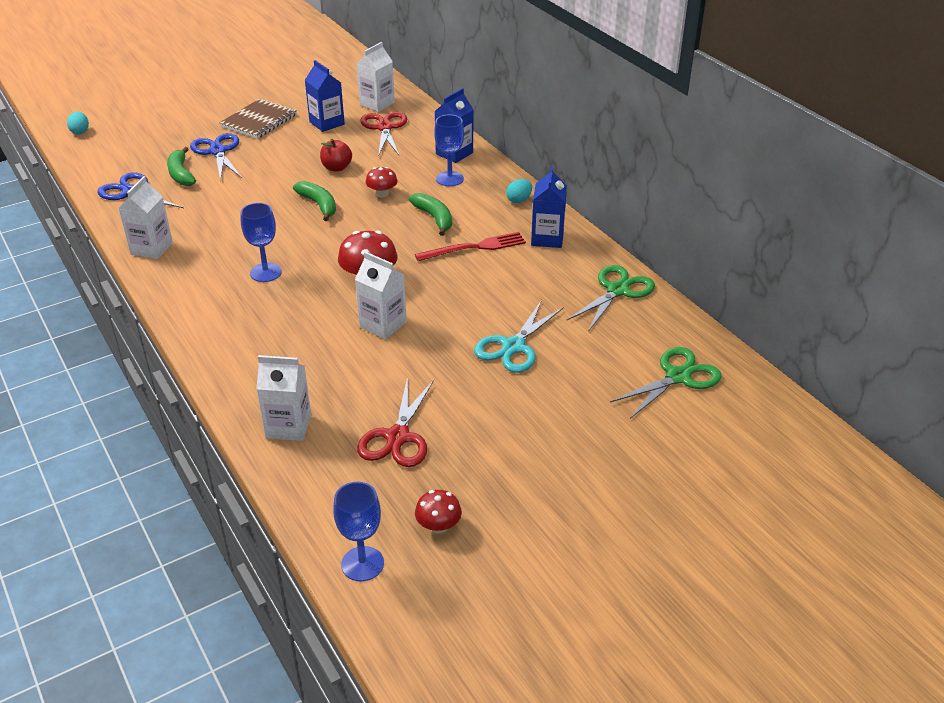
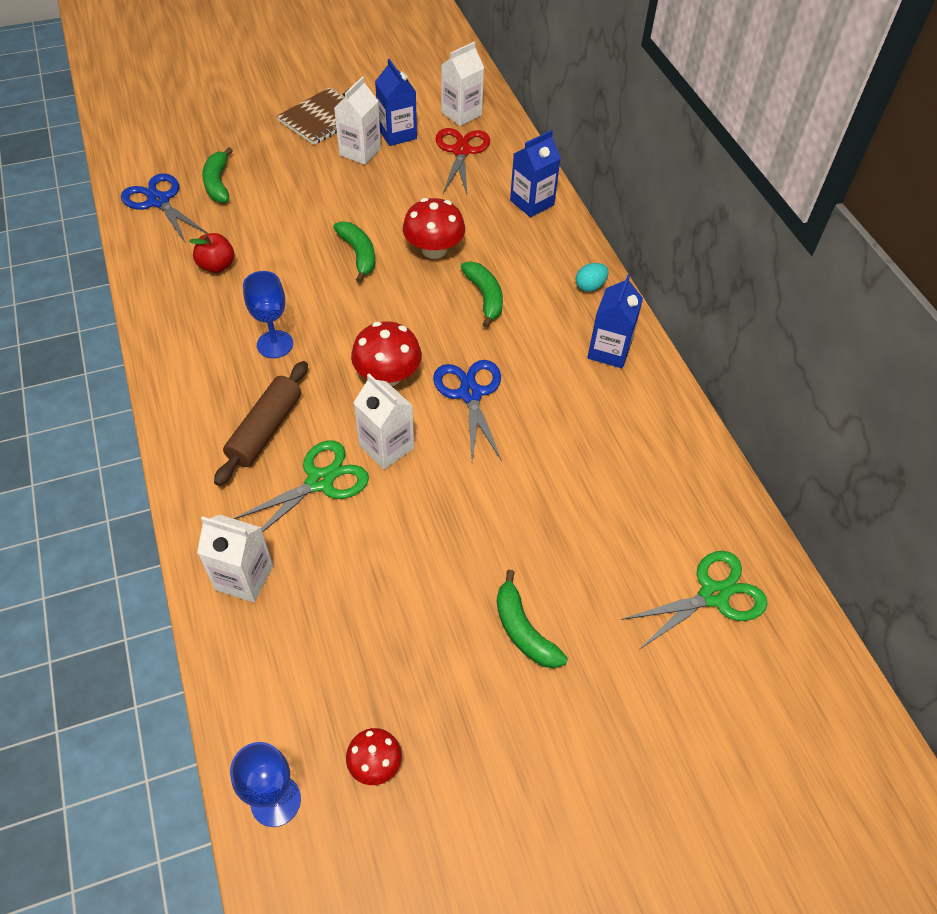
camera: 10 degrees right, 15 degrees up
turquoise egg [67,112,89,134] -> none
white carton [118,176,173,259] -> white carton moved to [334,76,381,165]
blue scissors [190,133,242,181] -> blue scissors moved to [433,360,502,461]
red apple [320,139,352,172] -> red apple moved to [189,233,234,273]
red scissors [357,377,434,467] -> none
red mushroom [365,167,398,198] -> red mushroom [403,198,465,259], size x1.65
red fork [415,232,526,261] -> none
blue goblet [434,115,464,186] -> none
turquoise scissors [474,300,564,373] -> none
green scissors [567,265,655,332] -> green scissors moved to [233,440,369,532]
none -> brown rolling pin [214,361,308,486]
none -> green banana [497,570,568,668]

